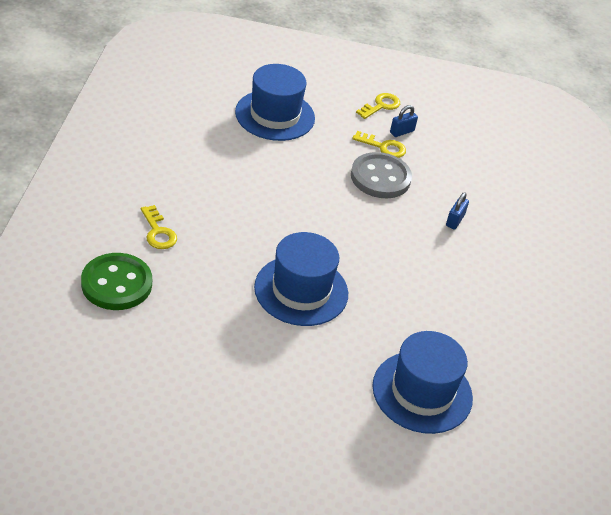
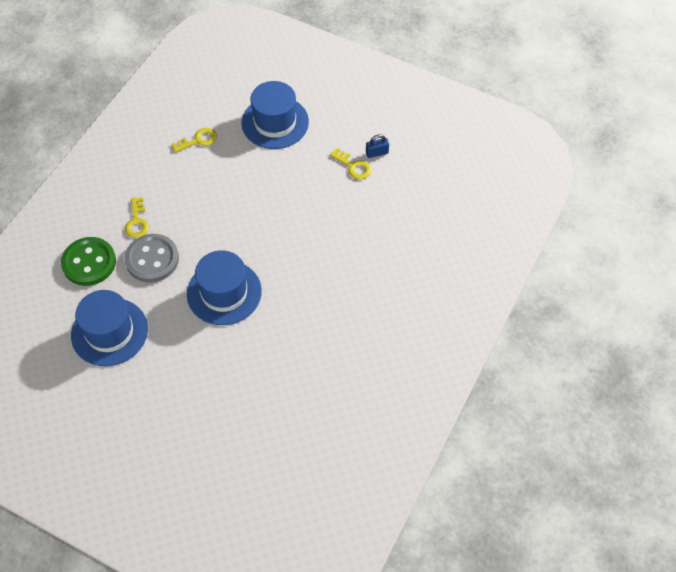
camera: 25 degrees right, 15 degrees up
grey button [351,152,412,198] -> grey button moved to [124,234,179,283]
yellow key [356,93,400,119] -> yellow key moved to [171,128,217,153]
blue hat [372,331,473,434] -> blue hat moved to [71,290,148,366]
blue padlock [446,192,469,229] -> none

